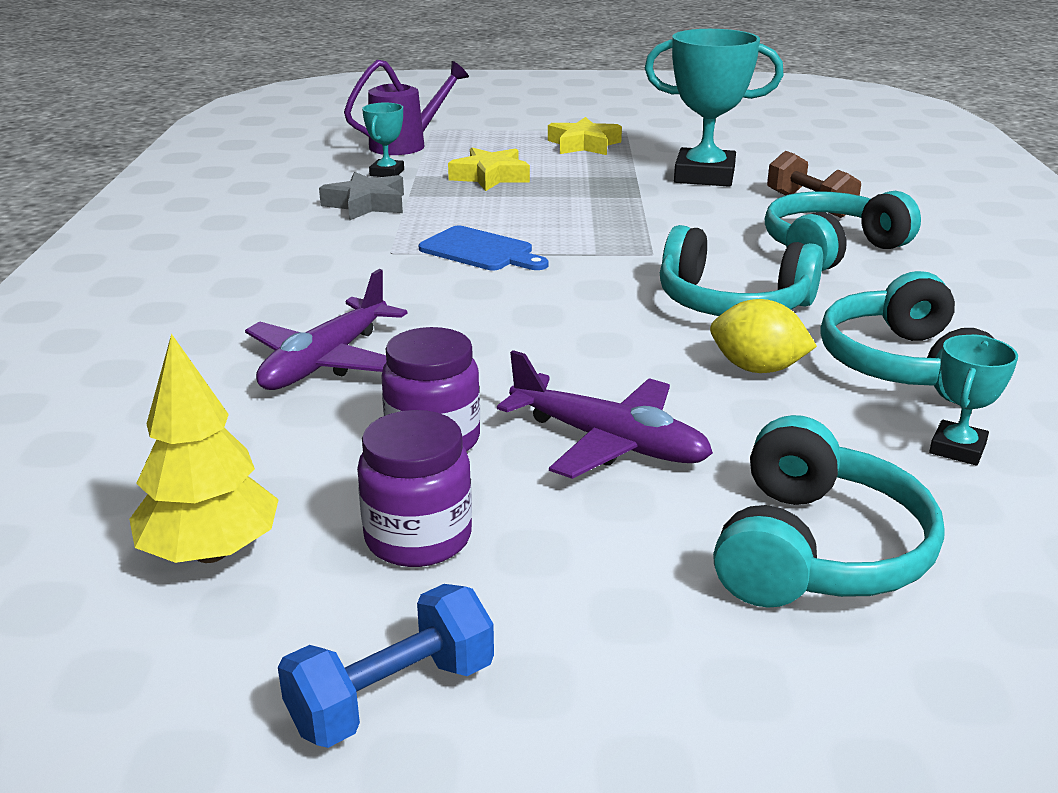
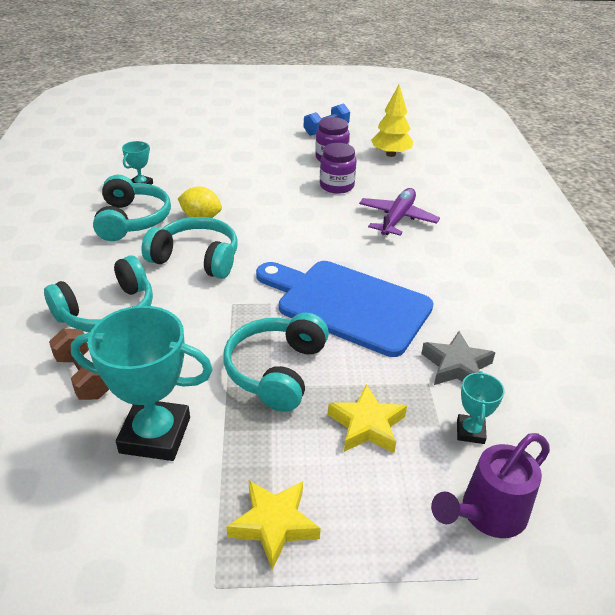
camera: 175 degrees right, 10 degrees up
blue cutting board [419,226,548,270] -> blue cutting board [256,261,434,357], size x2.02
purple plane [497,350,713,479] -> none
turquoise headphones [713,415,945,608] -> turquoise headphones moved to [223,313,329,412]

